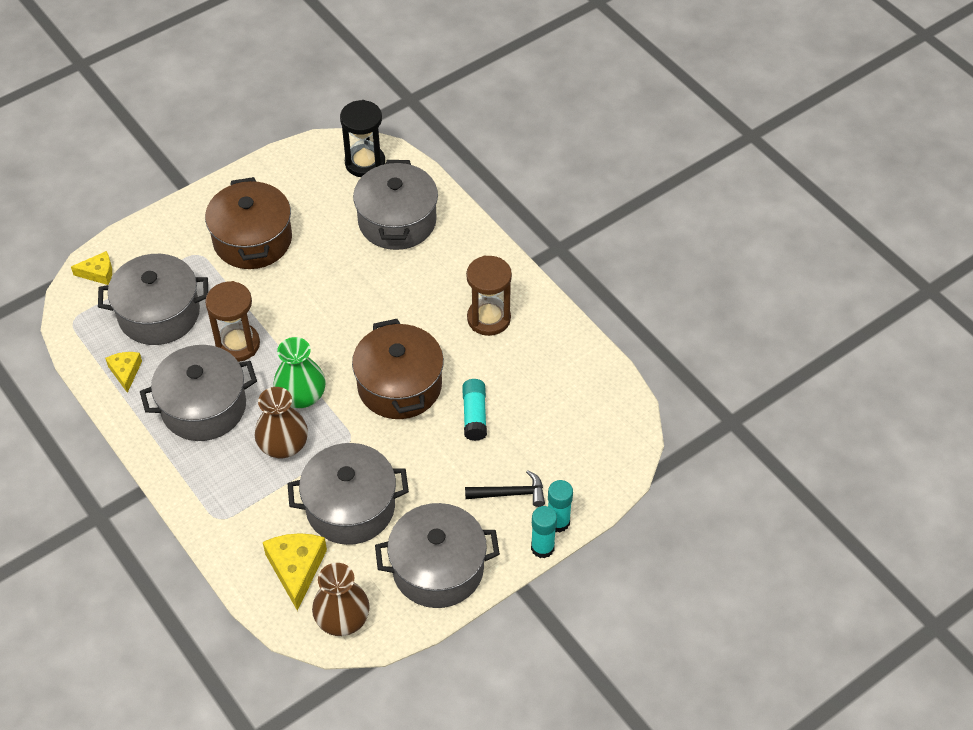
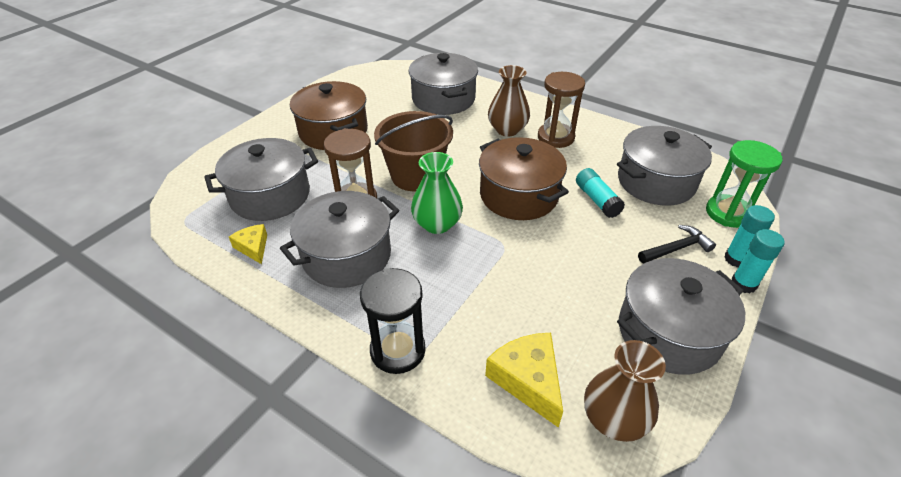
camera: 20 degrees left, 10 degrees down
yellow cheese [71,251,112,285] -> none
brown vase [255,387,308,458] -> brown vase moved to [488,65,530,136]
grey pot [287,443,409,545] -> grey pot moved to [617,126,712,205]
black hourglass [340,100,385,177] -> black hourglass moved to [360,268,426,374]
none -> brown bucket [374,111,453,191]
none -> green hourglass [706,140,783,228]

